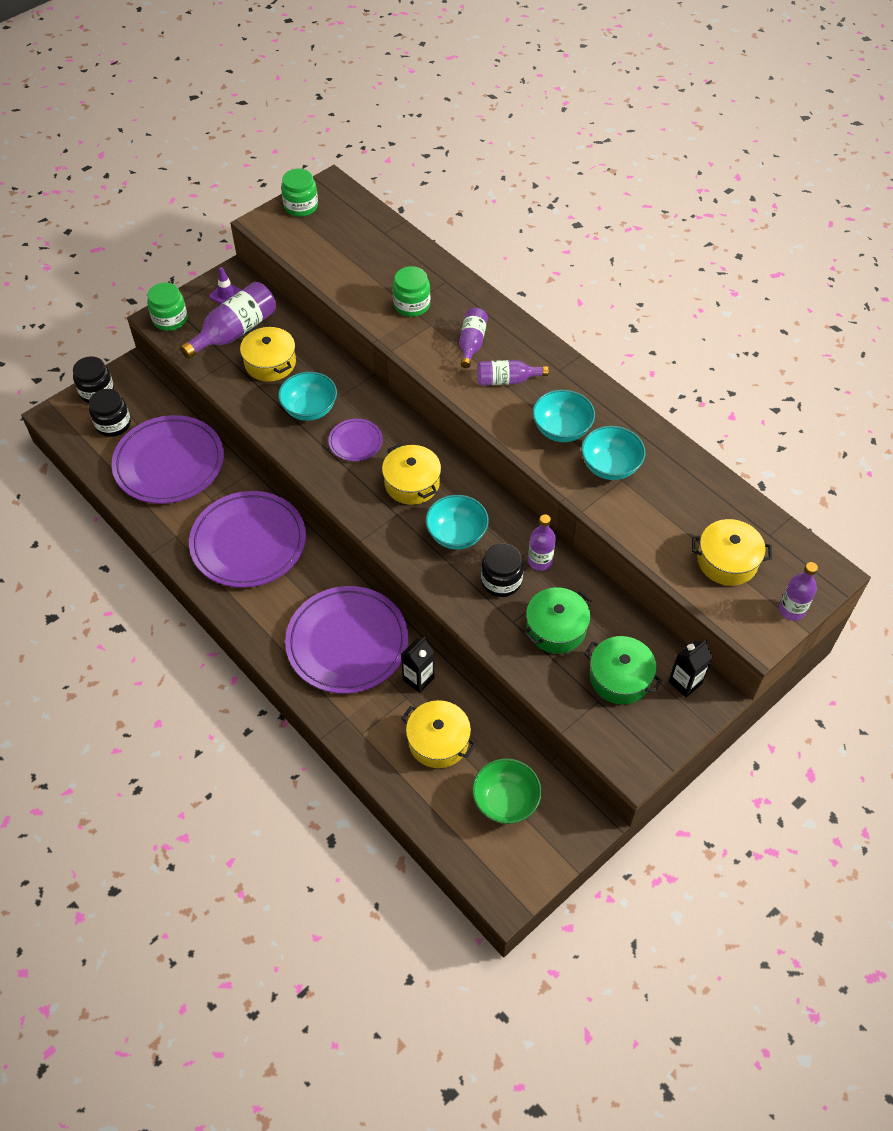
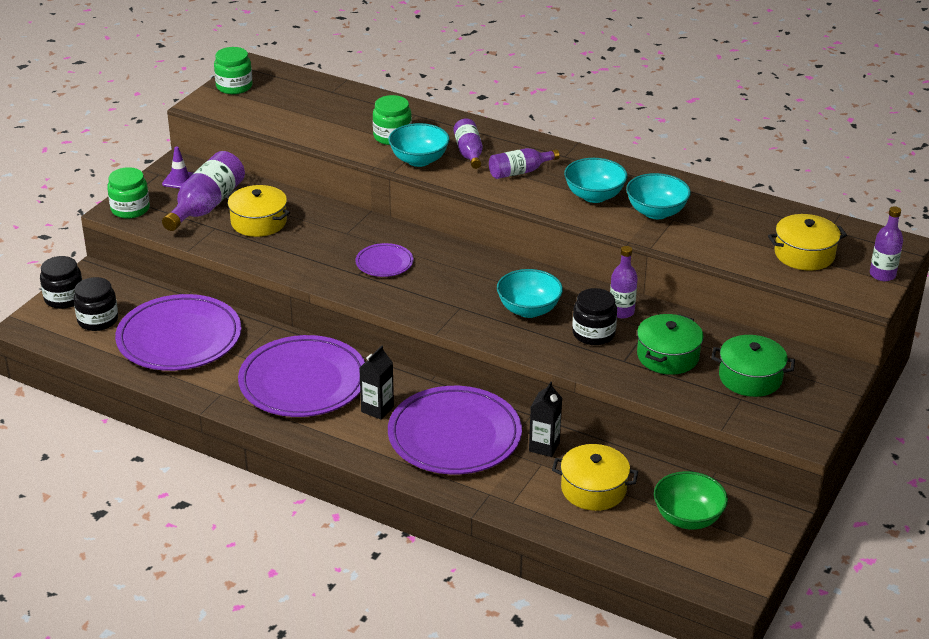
camera: 20 degrees left, 20 degrees down
turquoise bowl [278,372,337,421] -> turquoise bowl moved to [388,123,450,167]
yellow pot [382,444,441,505] -> none
black carton [669,640,713,698] -> black carton moved to [359,345,394,420]

